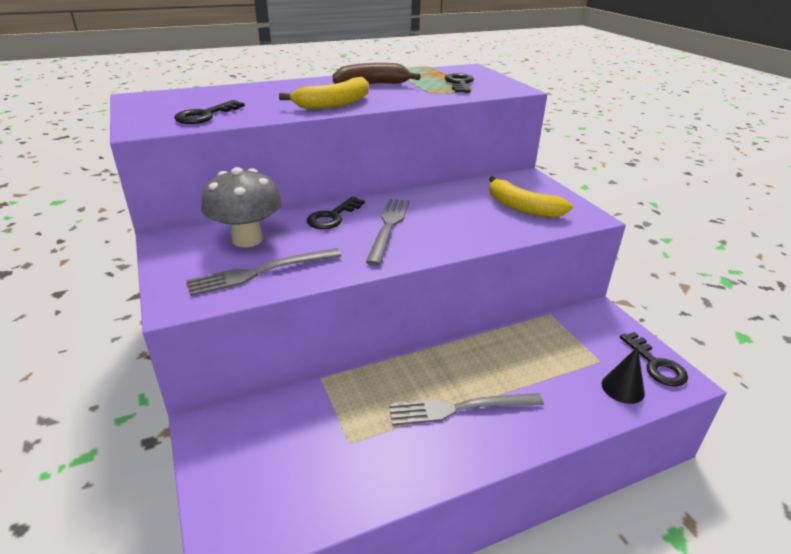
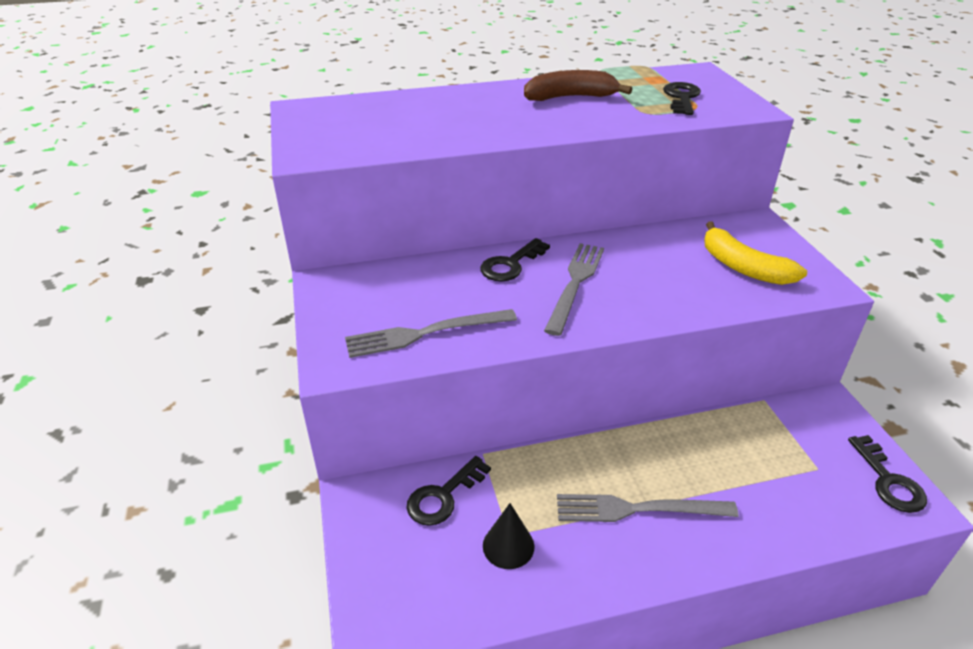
camera: 10 degrees right, 5 degrees up
black key [174,100,245,124] -> black key moved to [406,456,491,526]
grey mushroom [201,167,282,247] -> none
yellow banana [279,77,369,110] -> none
black cone [602,347,645,404] -> black cone moved to [483,503,535,569]

